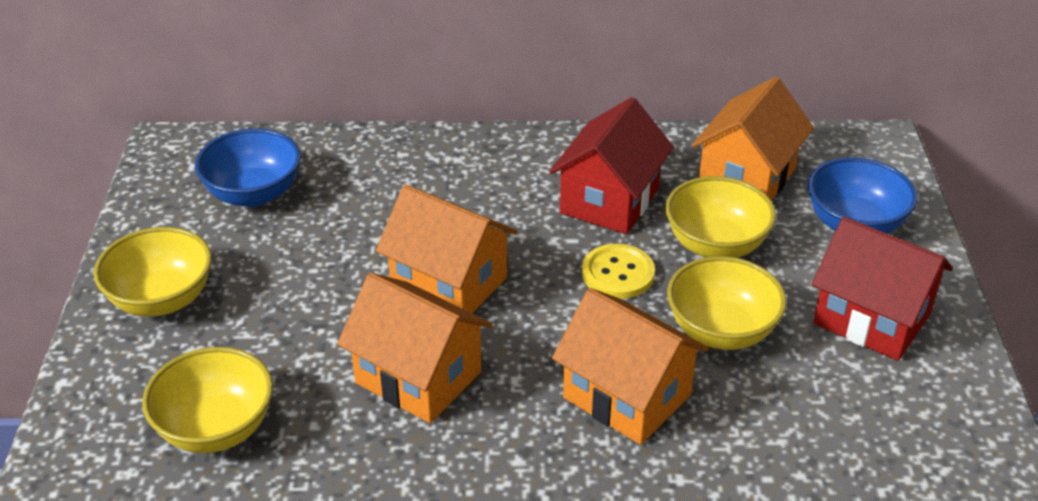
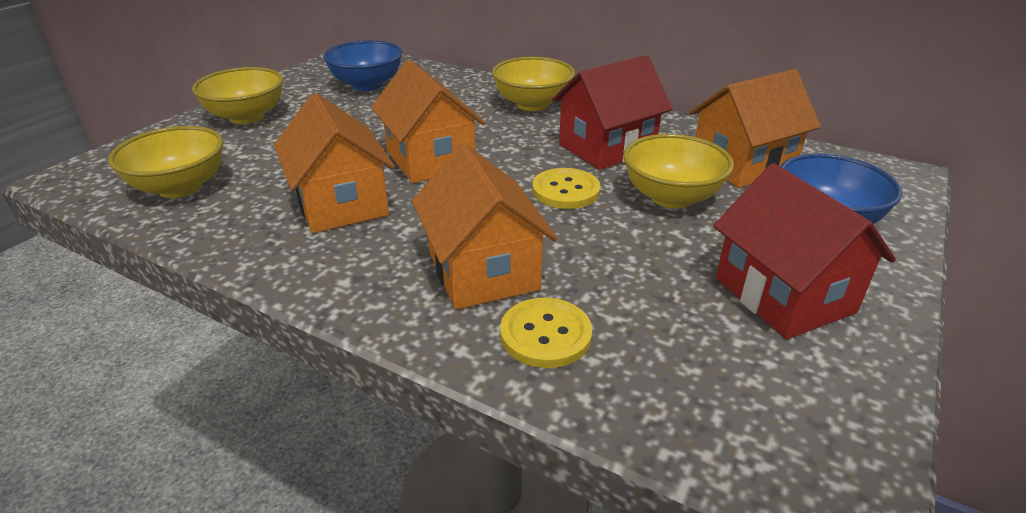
camera: 30 degrees right, 5 degrees down
yellow bowl [667,256,787,350] -> yellow bowl moved to [492,57,575,111]
none -> yellow button [500,298,592,368]

